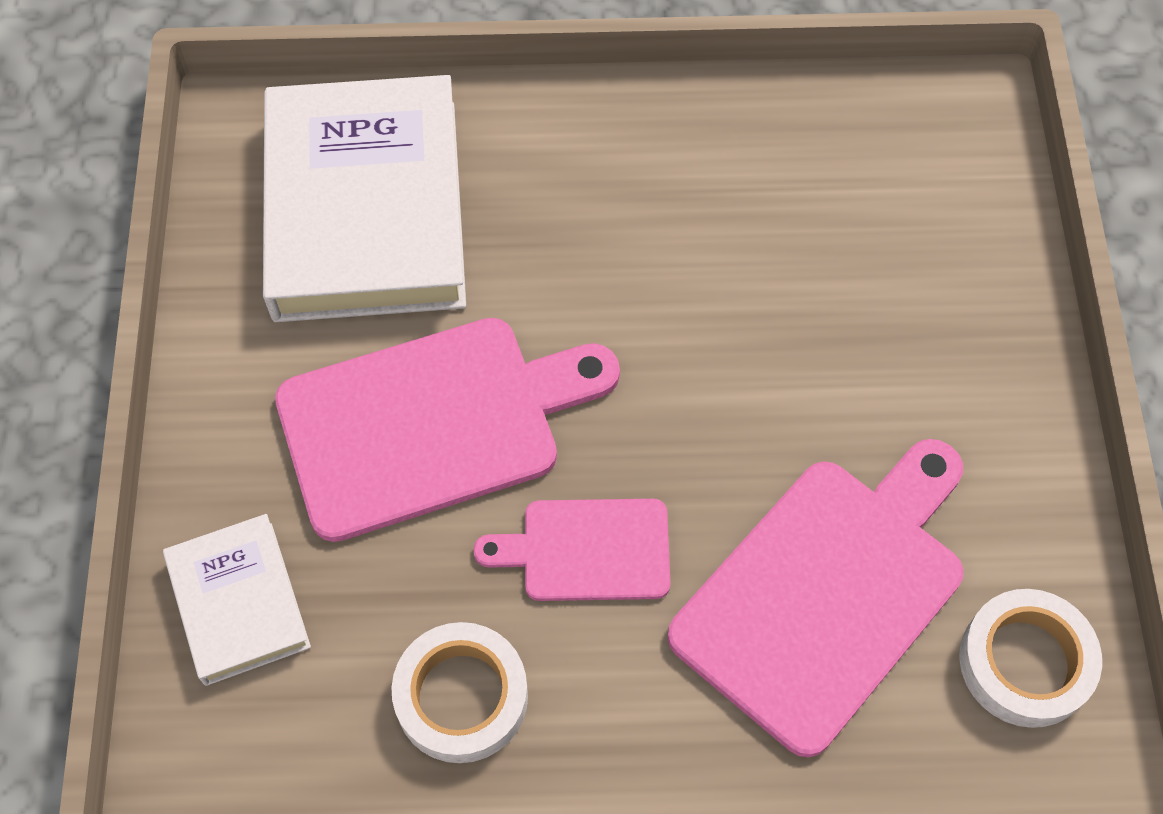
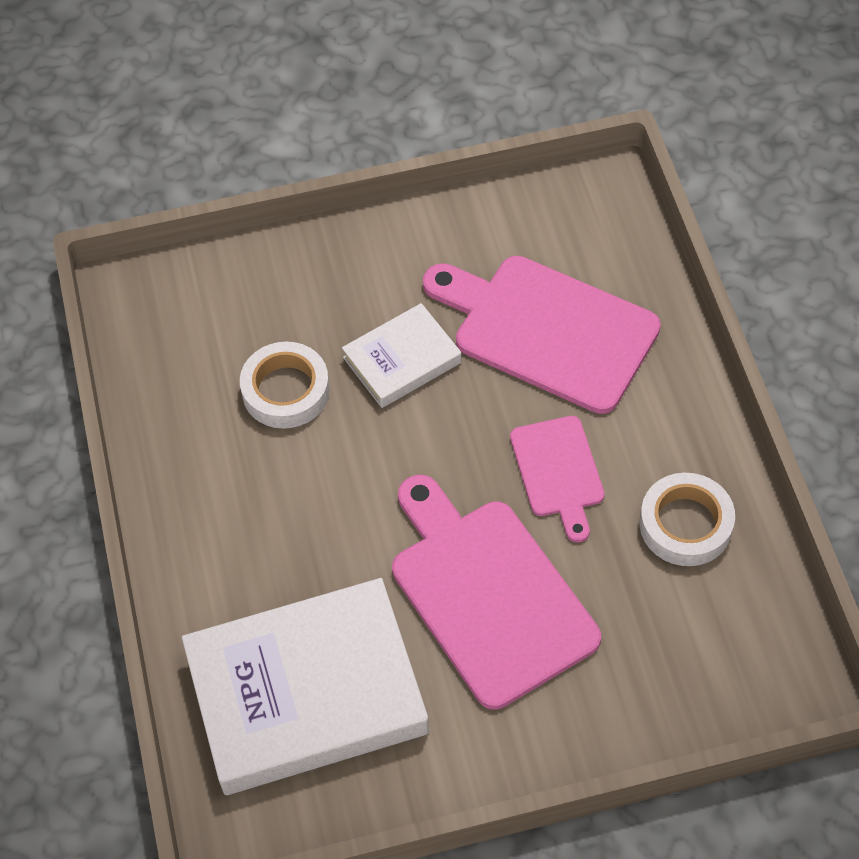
camera: 100 degrees left, 5 degrees down
white book [163,514,311,686] -> white book moved to [342,303,462,408]
white tape [959,589,1102,728] -> white tape moved to [240,342,330,429]

